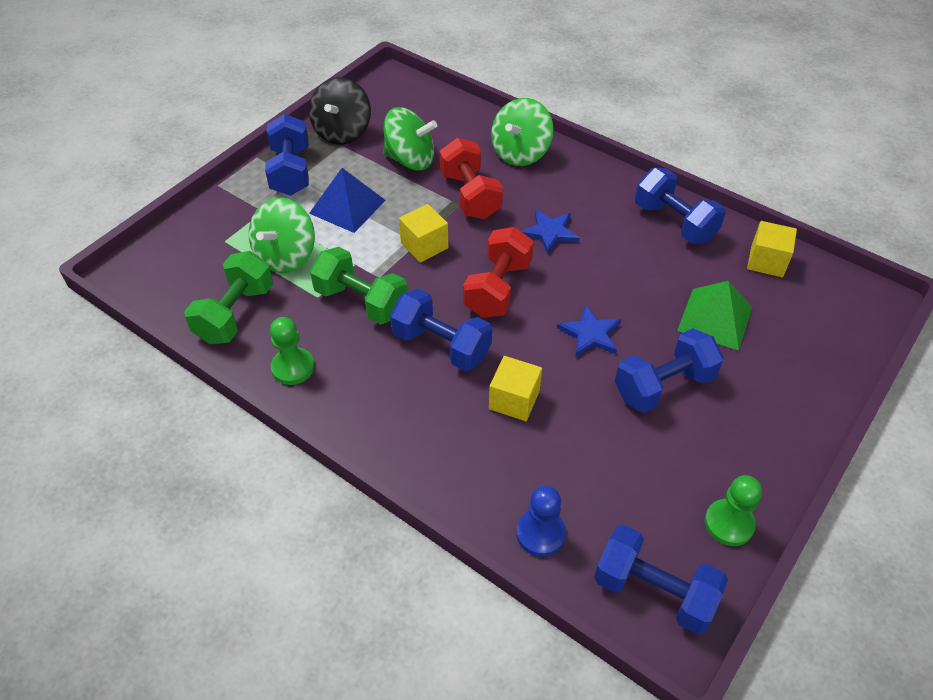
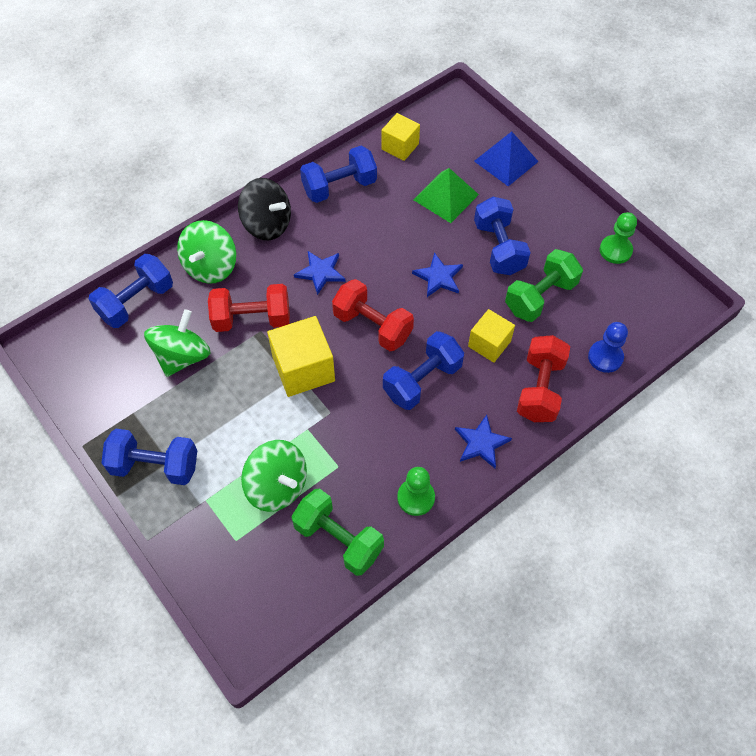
camera: 75 degrees left, 10 degrees up
black spinning top [309,77,371,145] -> black spinning top moved to [238,178,291,240]
blue pyramid [309,168,386,233] -> blue pyramid moved to [474,131,539,186]
green dumbbell [310,247,407,325] -> green dumbbell moved to [505,249,583,322]
yellow cube [399,204,448,263] -> yellow cube [267,316,335,397], size x1.56
green spinning top [491,98,553,166] -> green spinning top turned 60 degrees clockwise [177,220,236,284]
blue dumbbell [594,525,728,635] -> blue dumbbell moved to [89,254,173,328]
none -> blue star [455,415,512,468]
none -> red dumbbell [517,335,570,422]

